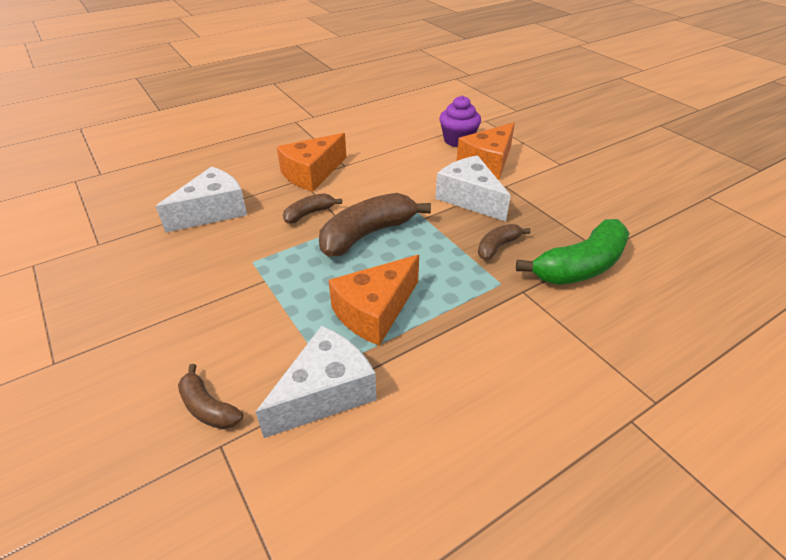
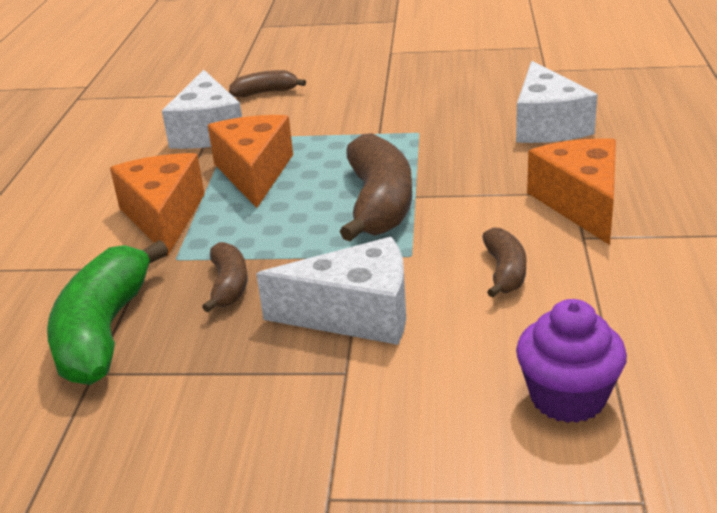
camera: 130 degrees right, 10 degrees down
brown banana [283,193,342,224] -> brown banana moved to [482,228,527,298]
orange cheese [457,123,515,180] -> orange cheese moved to [110,153,204,257]

